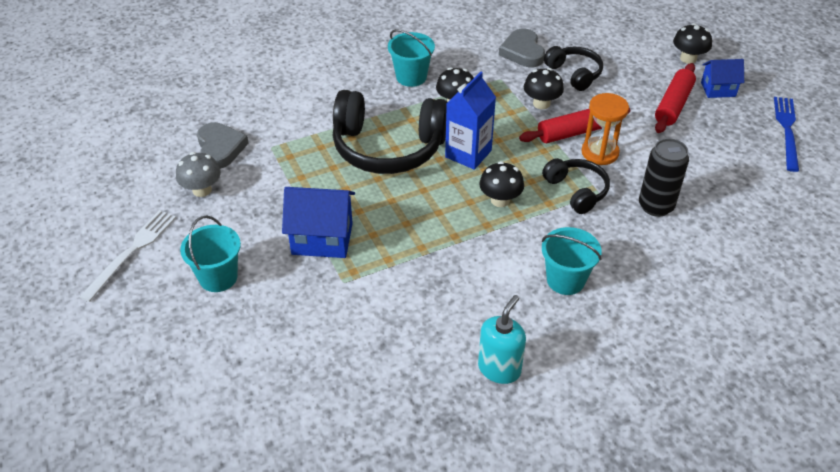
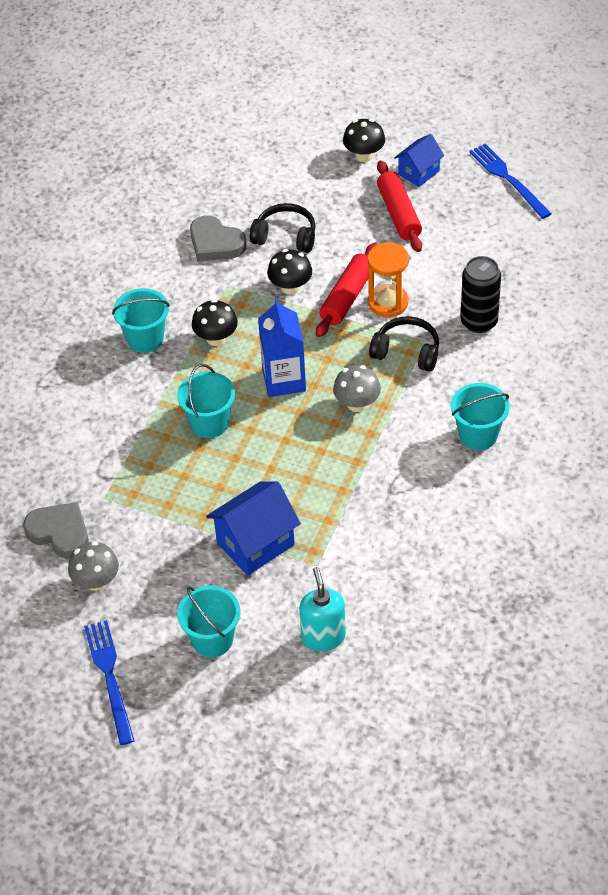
camera: 40 degrees left, 5 degrees up
white fork [80,210,176,302] -> blue fork [84,620,135,745]
black headphones [333,90,448,174] -> turquoise bucket [177,364,235,438]
turquoise soap dispenser [478,295,526,384] -> turquoise soap dispenser moved to [299,567,346,651]
black mushroom [479,161,524,207] -> grey mushroom [333,365,381,412]

